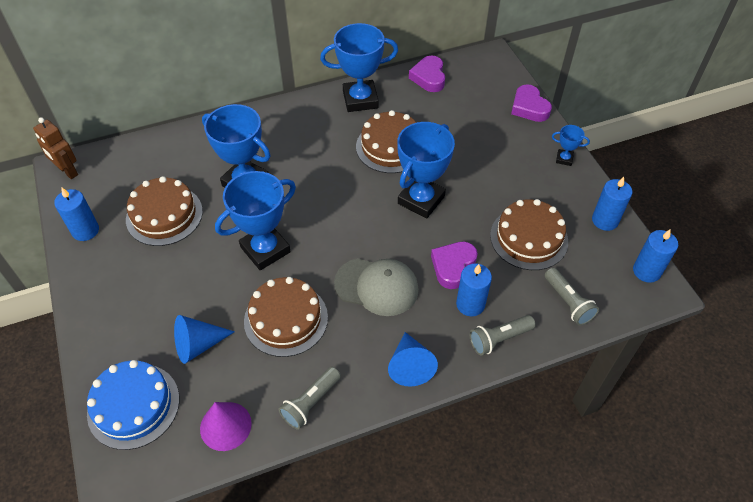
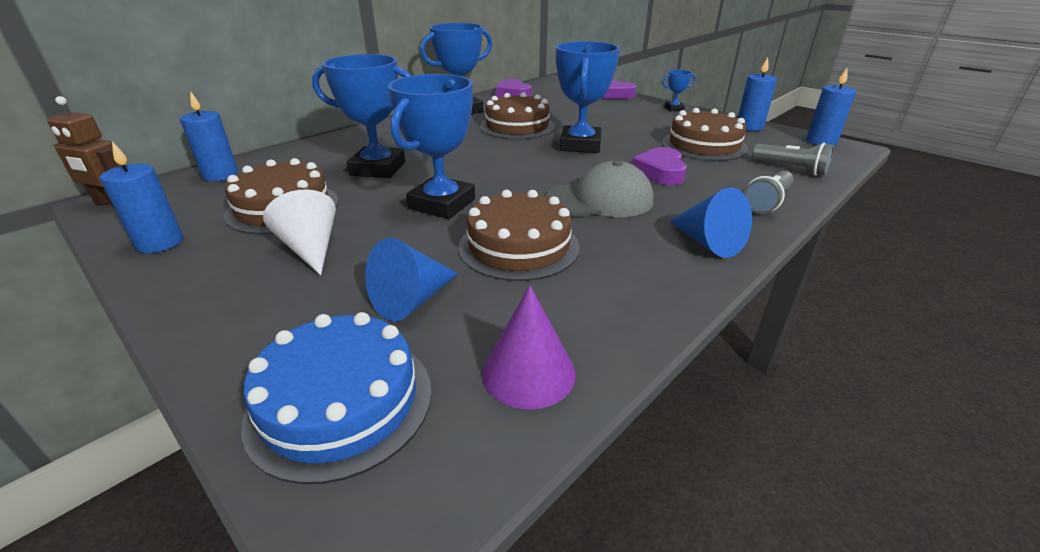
camera: 25 degrees left, 20 degrees down
grey flashlight [278,367,341,430] -> none
blue candle [456,263,492,316] -> blue candle moved to [180,91,238,181]
none -> white cone [263,189,336,275]

